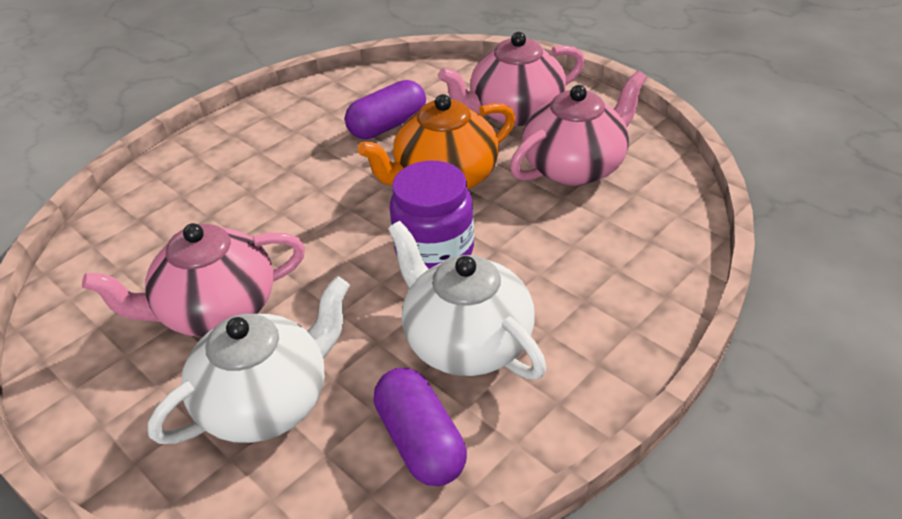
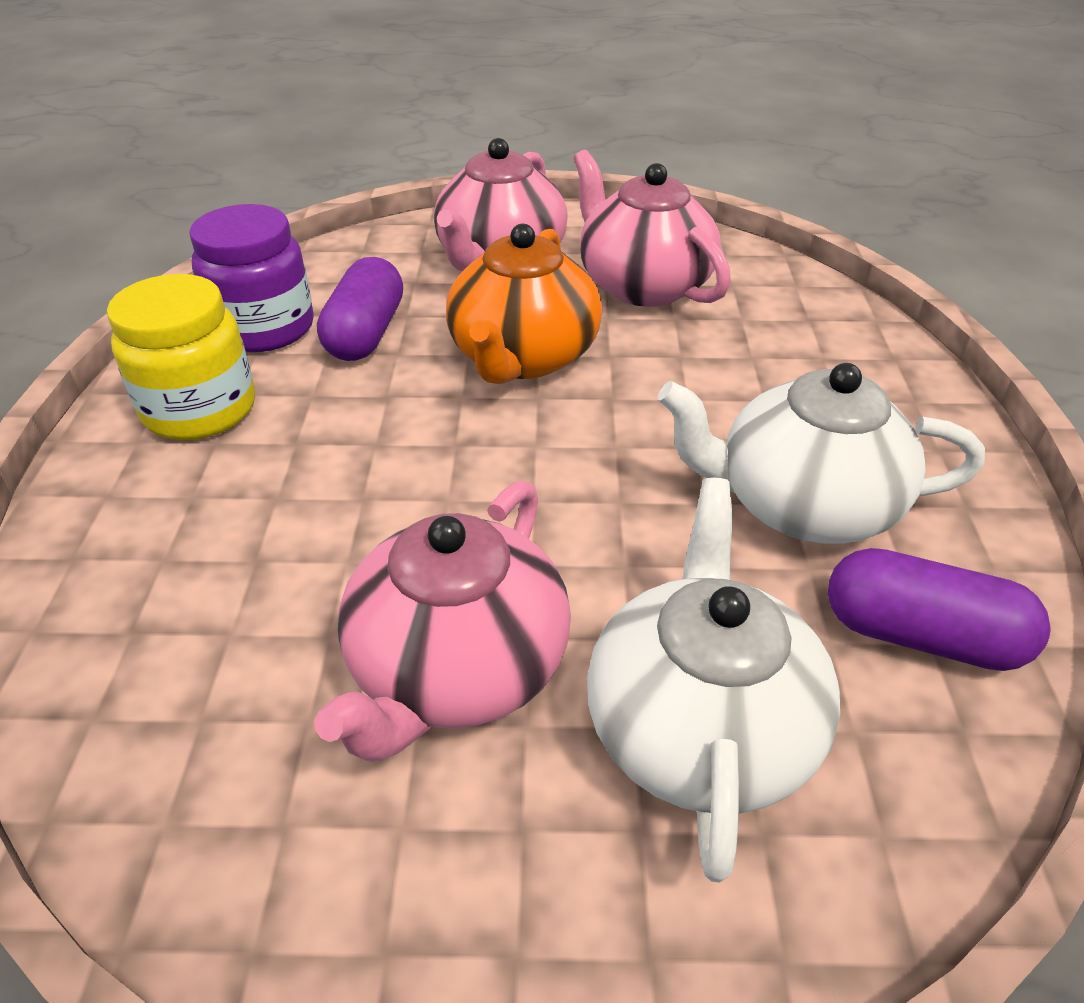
camera: 45 degrees left, 0 degrees up
purple jar [390,161,474,269] -> purple jar moved to [189,204,314,352]
pink teapot [510,71,647,186] -> pink teapot turned 45 degrees counterclockwise [574,150,731,307]
none -> yellow jar [107,274,255,440]

